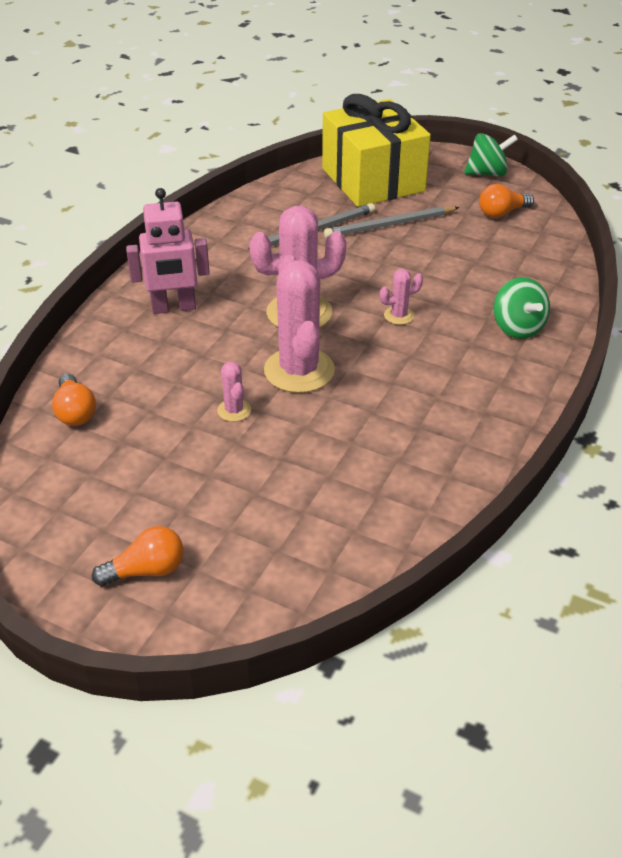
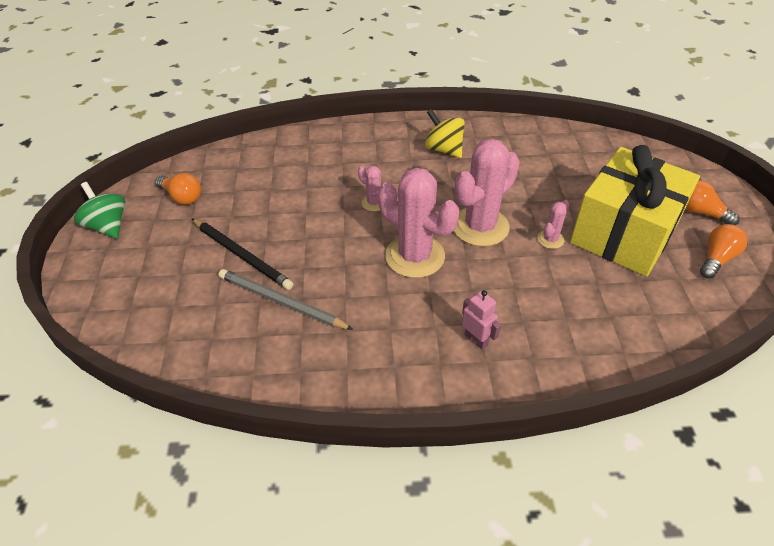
camera: 120 degrees left, 5 degrees up
orange light bulb [52,373,96,426] -> orange light bulb moved to [700,224,747,279]
pink robot [126,188,210,314] -> pink robot [462,290,501,350], size x0.56
yellow gift [322,94,431,207] -> yellow gift moved to [570,145,700,276]
grey pencil [324,206,460,238] -> black pencil [192,219,293,290]
green spinning top [494,277,550,339] -> none
none -> yellow spinning top [425,109,465,158]

